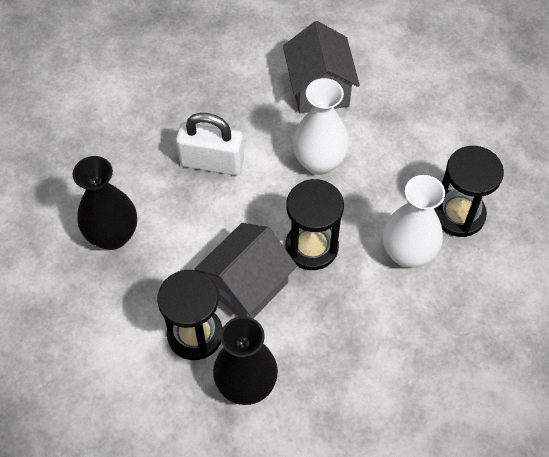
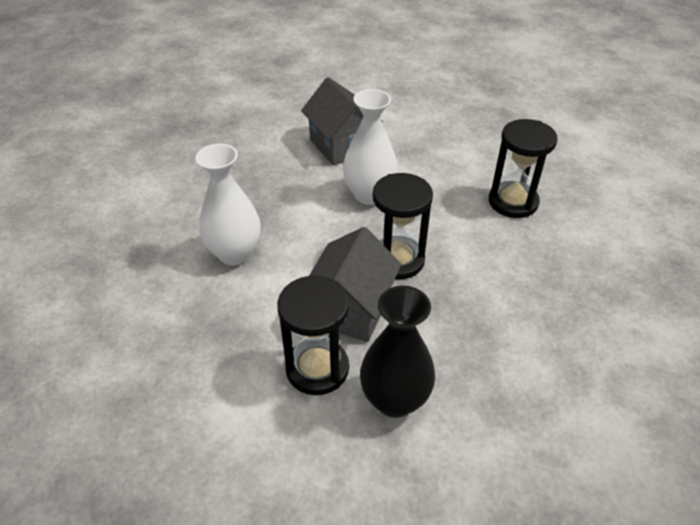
camera: 20 degrees left, 15 degrees down
black vase [73,156,137,250] -> none
white padlock [176,113,244,175] -> none
white vase [383,175,445,268] -> white vase moved to [195,144,261,265]

